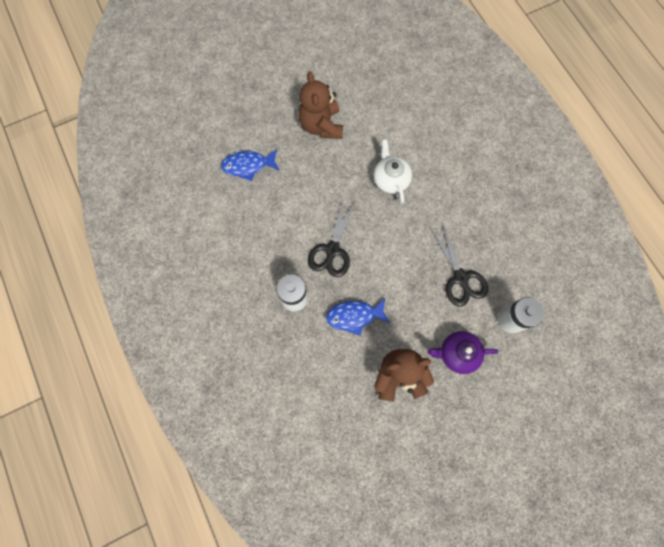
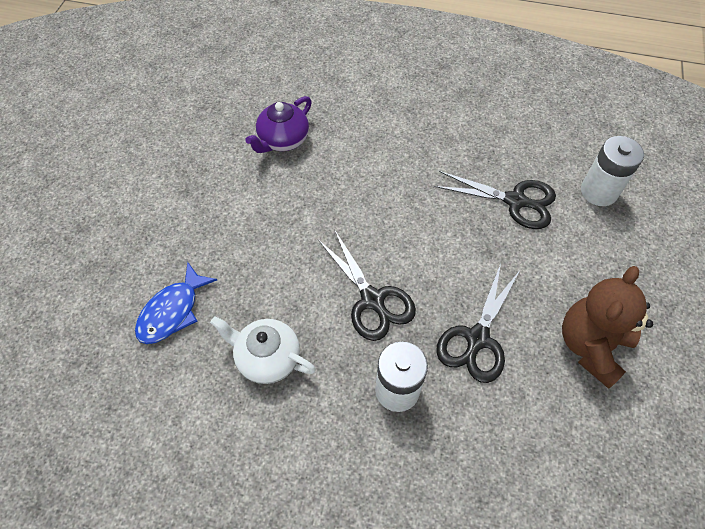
camera: 50 degrees left, 15 degrees down
brown teddy bear [298,71,343,139] -> none
blue fish [326,299,390,336] -> black scissors [437,263,521,383]
white teapot [373,139,412,203] -> white teapot moved to [210,316,316,384]
purple teapot [427,331,498,374] -> purple teapot moved to [245,96,312,153]

